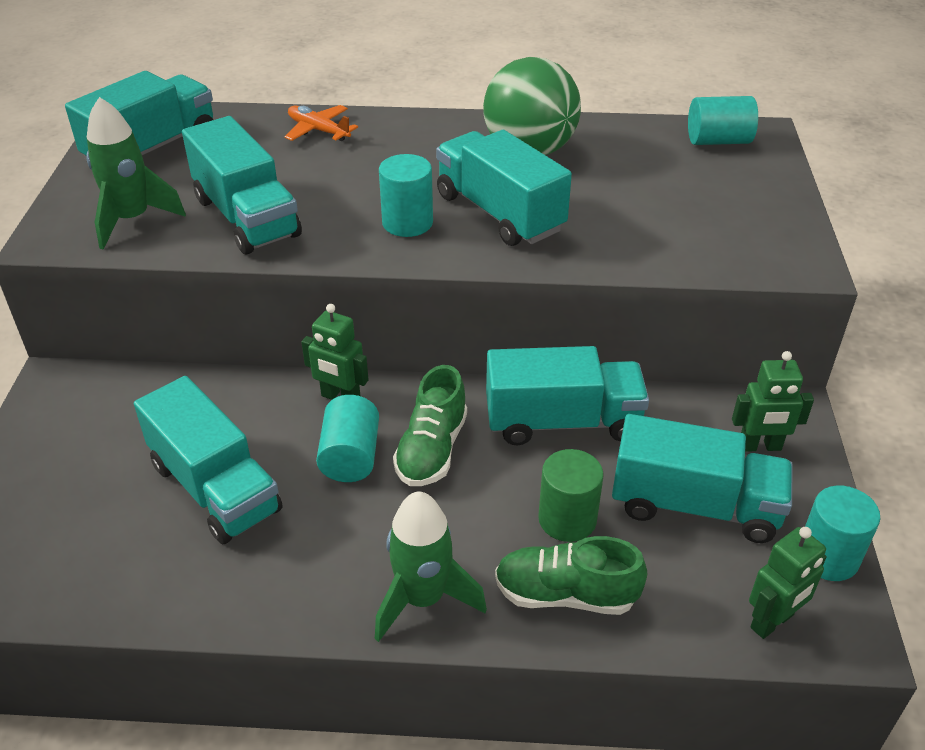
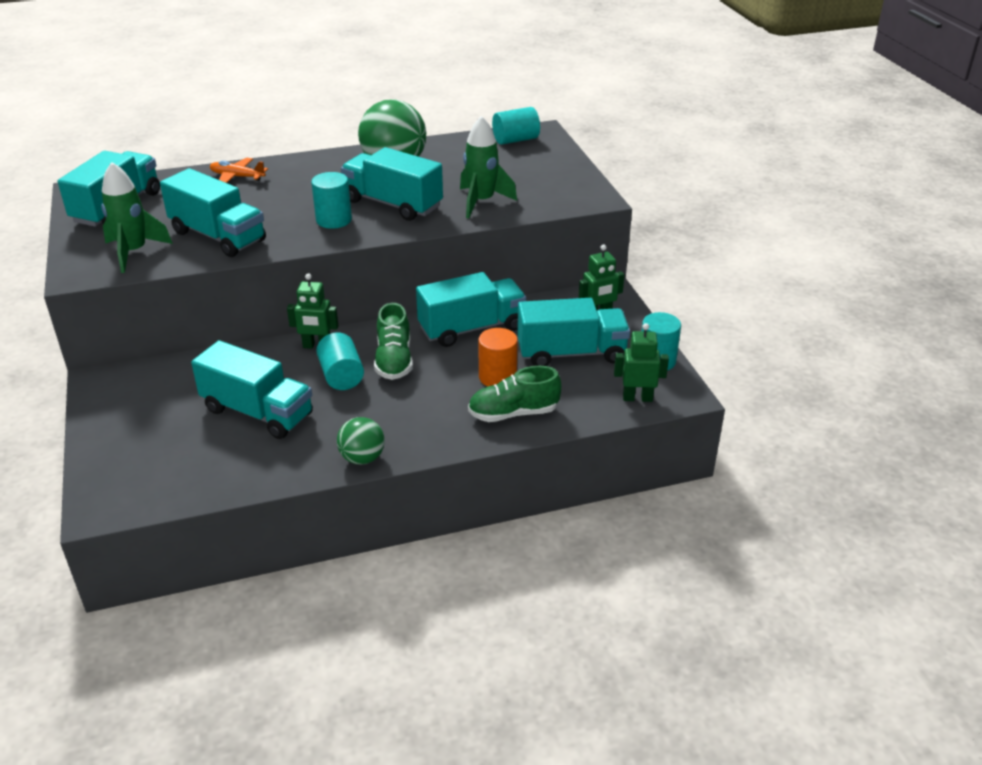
camera: 20 degrees left, 5 degrees down
green rocket [375,491,487,642] -> green rocket moved to [460,116,517,218]
green cylinder [538,449,604,542] -> orange cylinder [478,328,518,387]
green robot [749,527,827,639] -> green robot turned 120 degrees counterclockwise [614,323,669,402]
none -> green ball [337,417,385,465]

